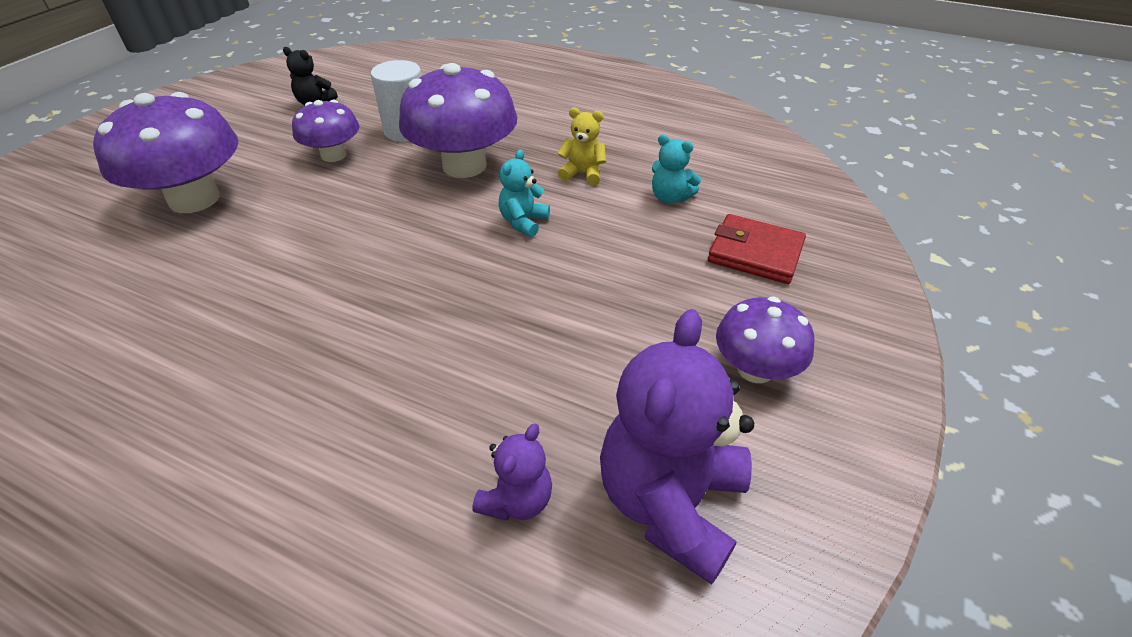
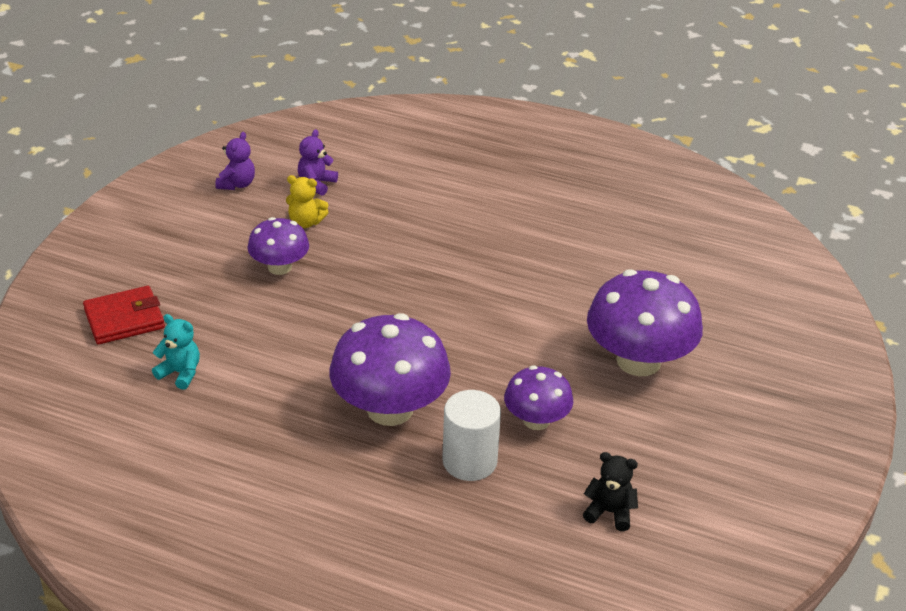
camera: 175 degrees right, 5 degrees down
turquoise teddy bear [499,149,550,237] -> none
yellow teddy bear [557,107,606,186] -> yellow teddy bear moved to [286,175,329,228]
purple teddy bear [600,309,754,585] -> purple teddy bear [215,132,255,190], size x0.50
red wallet [708,214,806,284] -> red wallet turned 45 degrees counterclockwise [83,286,165,344]
purple mushroom [716,297,814,383] -> purple mushroom moved to [247,217,309,275]

